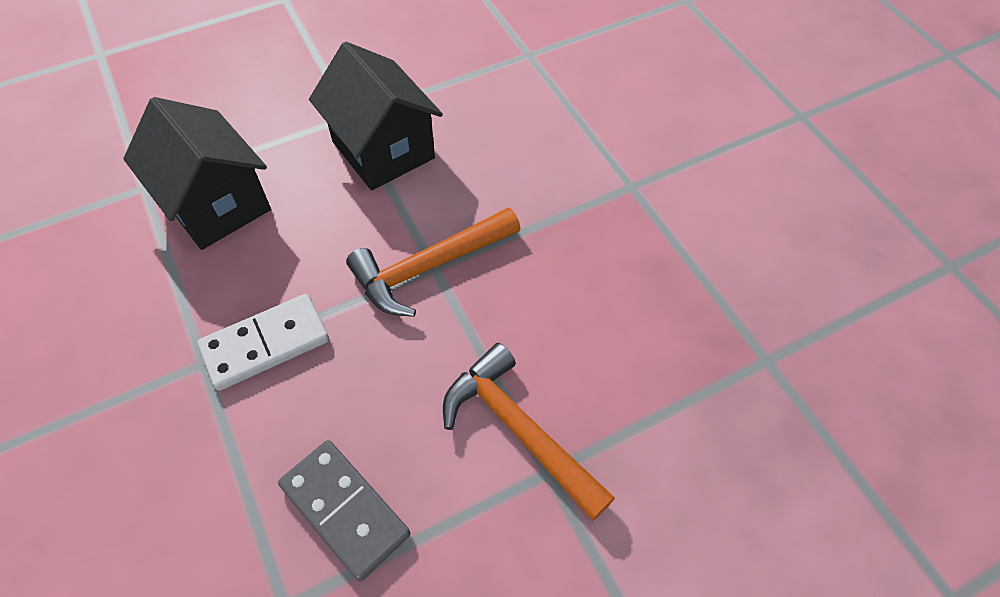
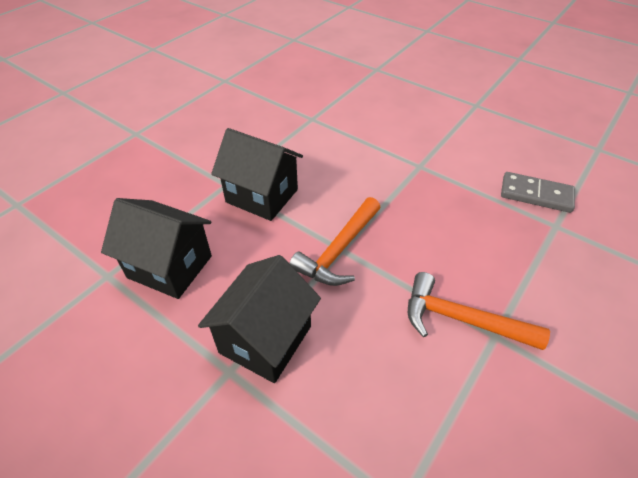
camera: 25 degrees left, 10 degrees down
white domino [197,294,329,391] -> black house [198,255,321,383]
grey domino [278,440,410,581] -> grey domino moved to [501,172,575,213]

